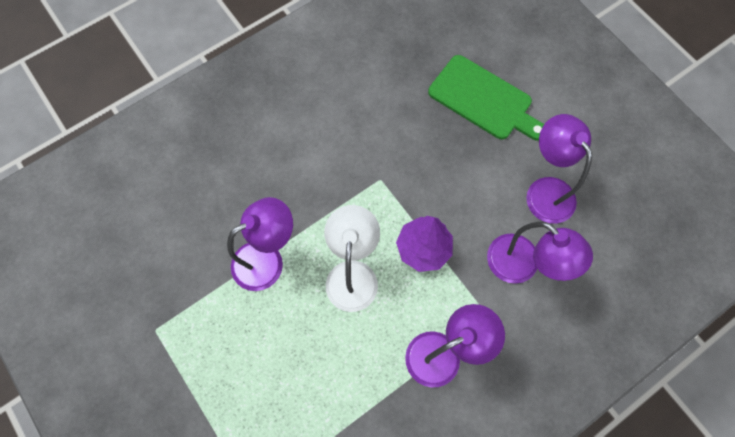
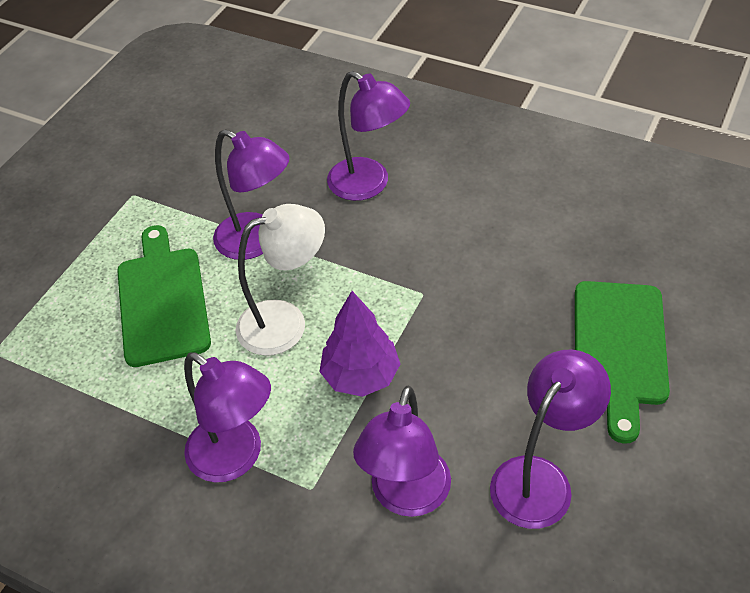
camera: 65 degrees right, 20 degrees down
none -> green cutting board [117,225,211,367]
none -> purple lamp [327,71,410,201]

